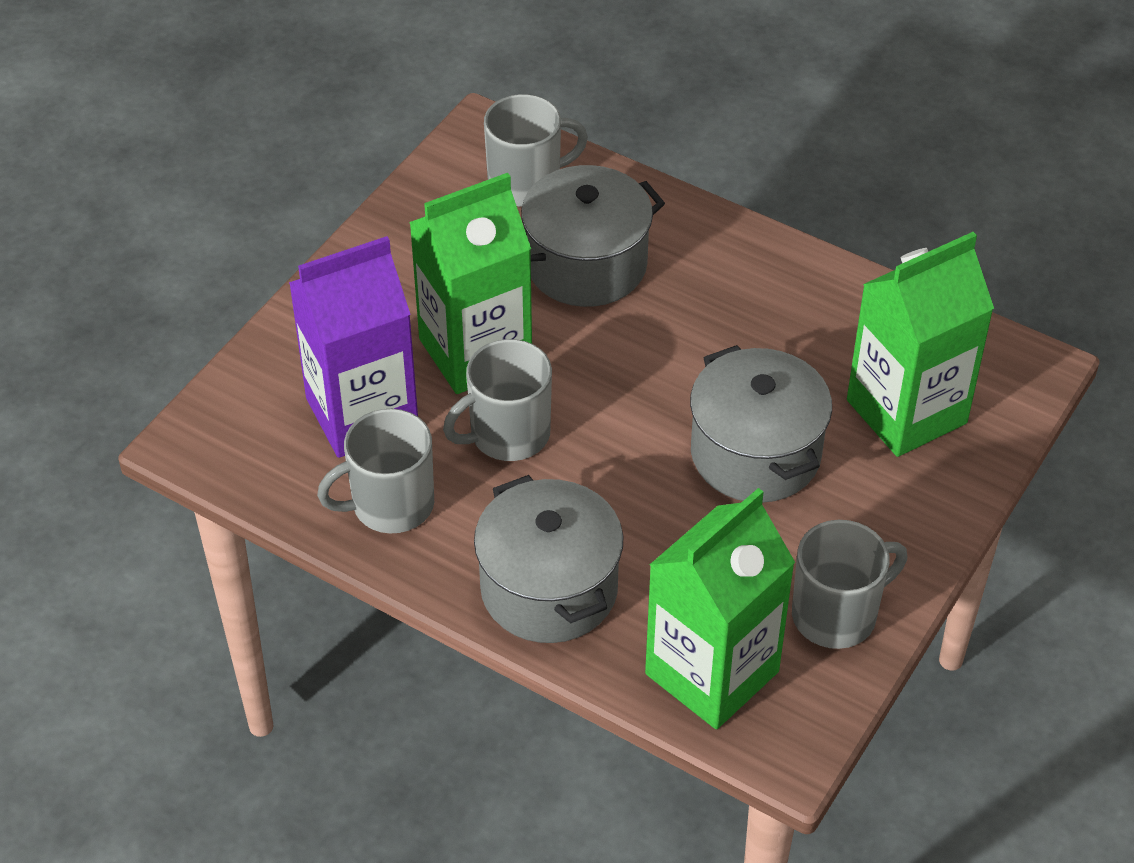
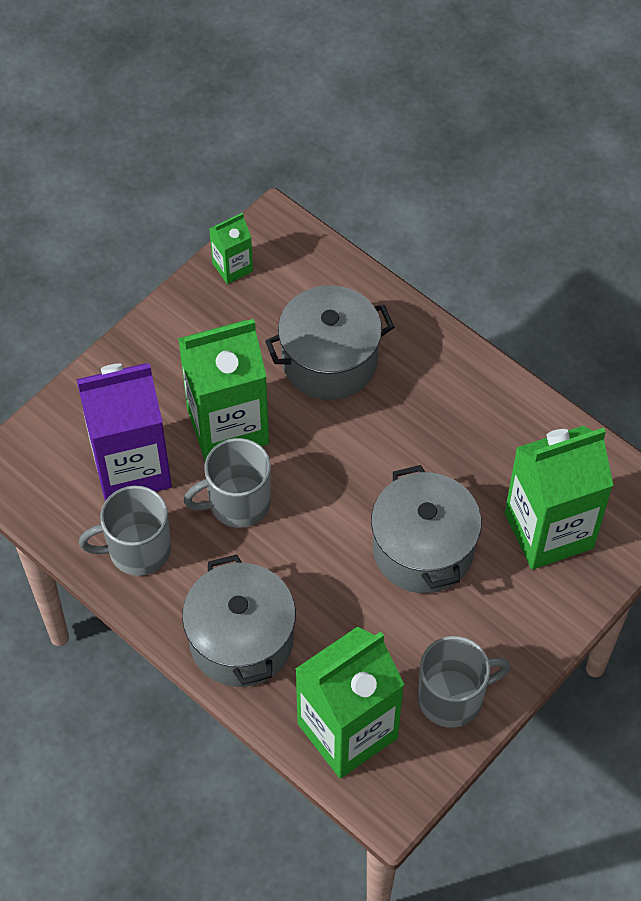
camera: 10 degrees right, 10 degrees up
grey mug [484,94,588,207] -> none
none -> green carton [209,213,253,284]

